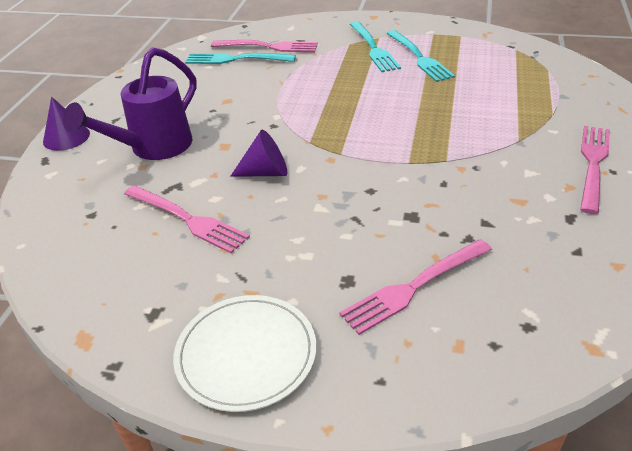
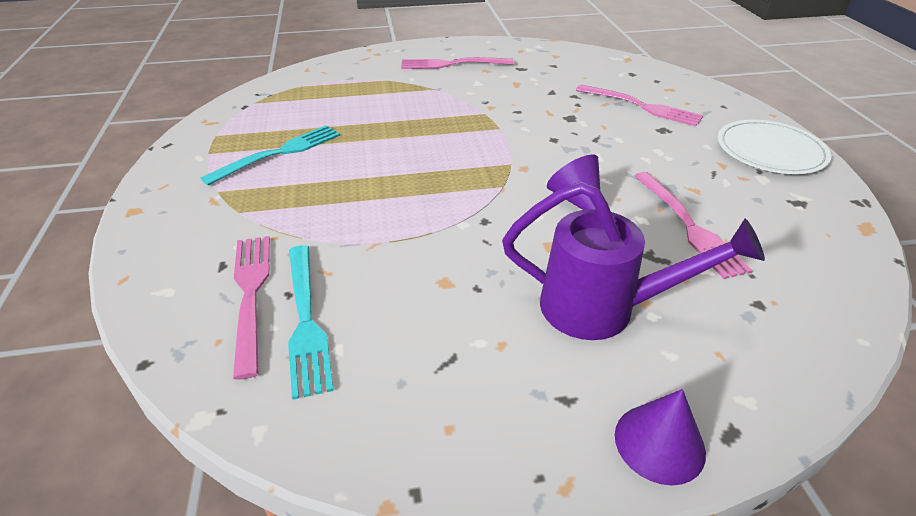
camera: 115 degrees left, 0 degrees up
pink fork [124,185,250,253] -> pink fork turned 150 degrees clockwise [634,172,753,279]
turquoise fork [350,21,401,72] -> none

